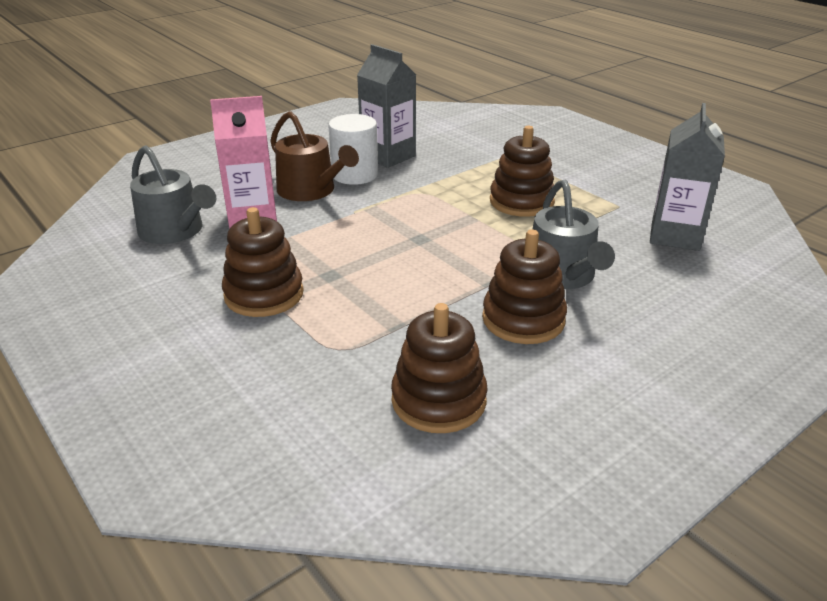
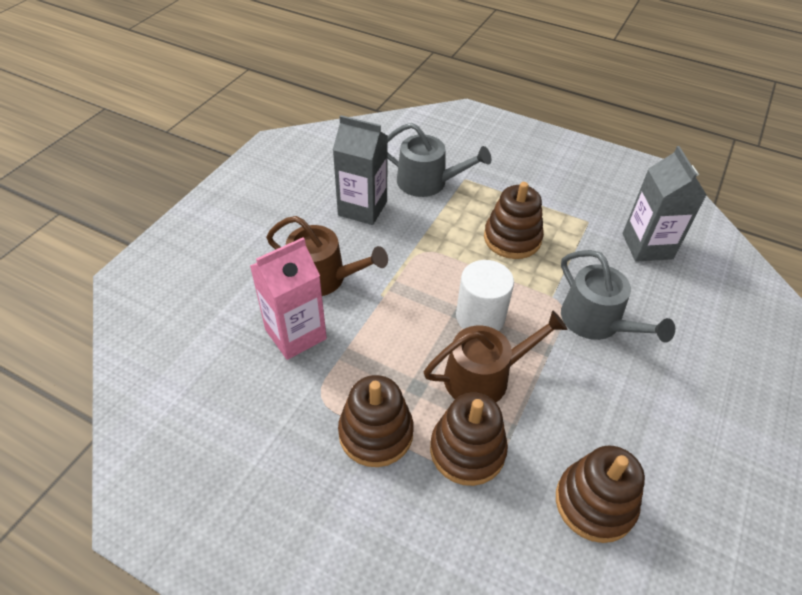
camera: 25 degrees left, 15 degrees up
grey watering can [130,145,217,244] -> grey watering can moved to [387,123,491,197]
white cylinder [328,114,378,185] -> white cylinder moved to [456,260,514,331]
brown stacking toy [482,230,567,344] -> brown stacking toy moved to [430,393,508,486]
none -> brown watering can [424,310,568,402]

